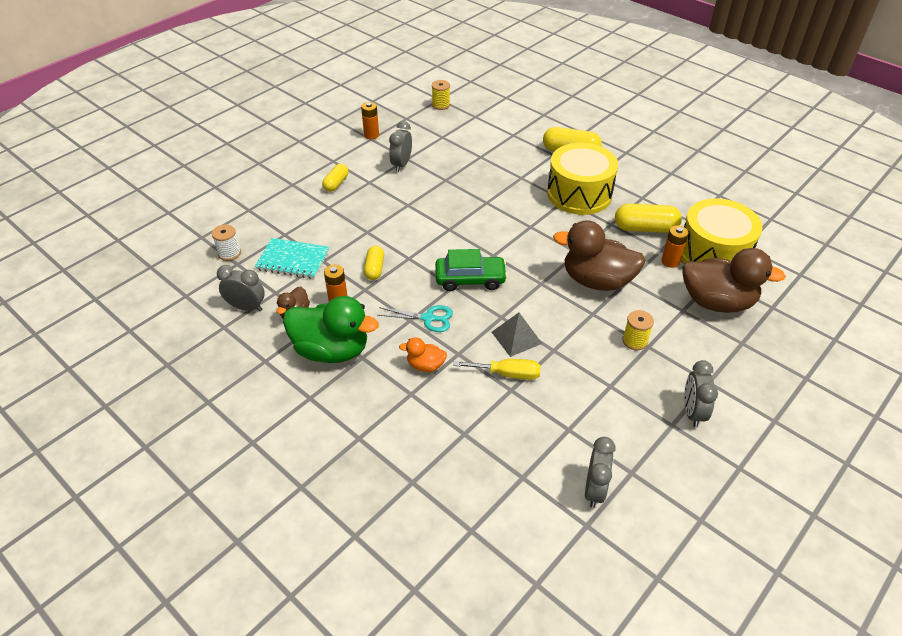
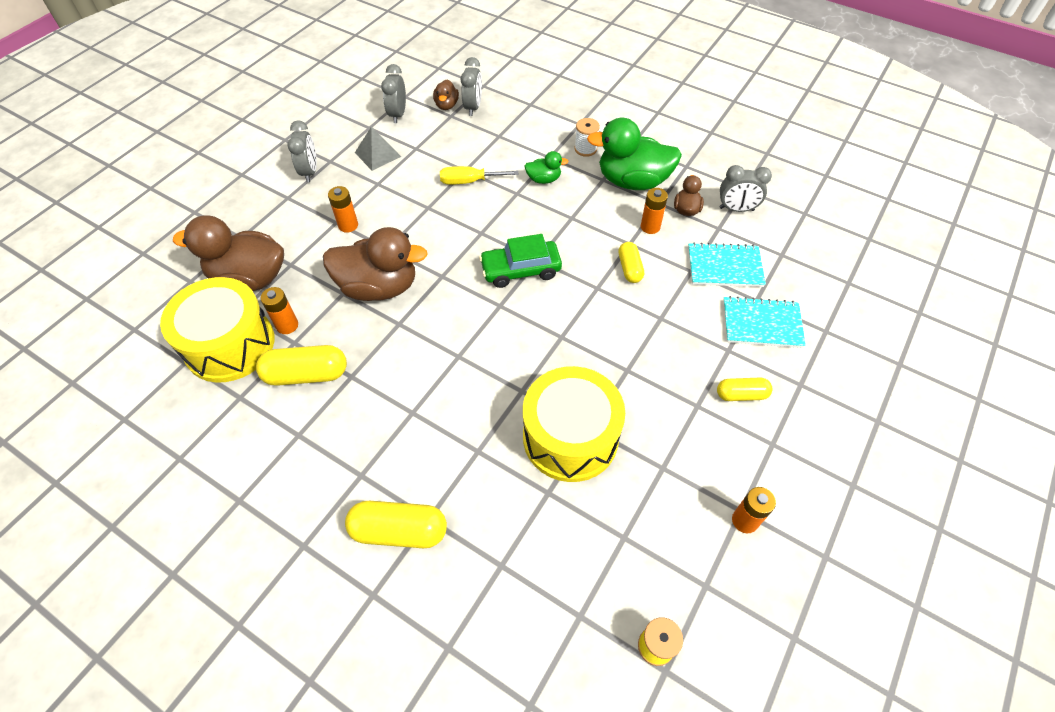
camera: 170 degrees right, 10 degrees up
white spool [212,224,241,261] -> white spool moved to [574,118,600,157]
yellow capsule [322,164,349,192] -> yellow capsule turned 75 degrees clockwise [717,378,773,401]
turquoise scissors [377,305,453,332] -> none
grey clock [389,121,412,172] -> grey clock moved to [461,57,482,116]
orange duck [399,337,447,372] -> green duck [524,151,569,184]
grey pyramid [492,313,542,357] -> grey pyramid moved to [355,127,401,171]
yellow drum [547,143,618,215] -> yellow drum moved to [523,366,625,482]
yellow spool [622,310,654,350] -> orange battery [328,186,358,233]
none -> brown duck [433,80,459,110]
none -> turquoise notebook [723,296,806,348]

